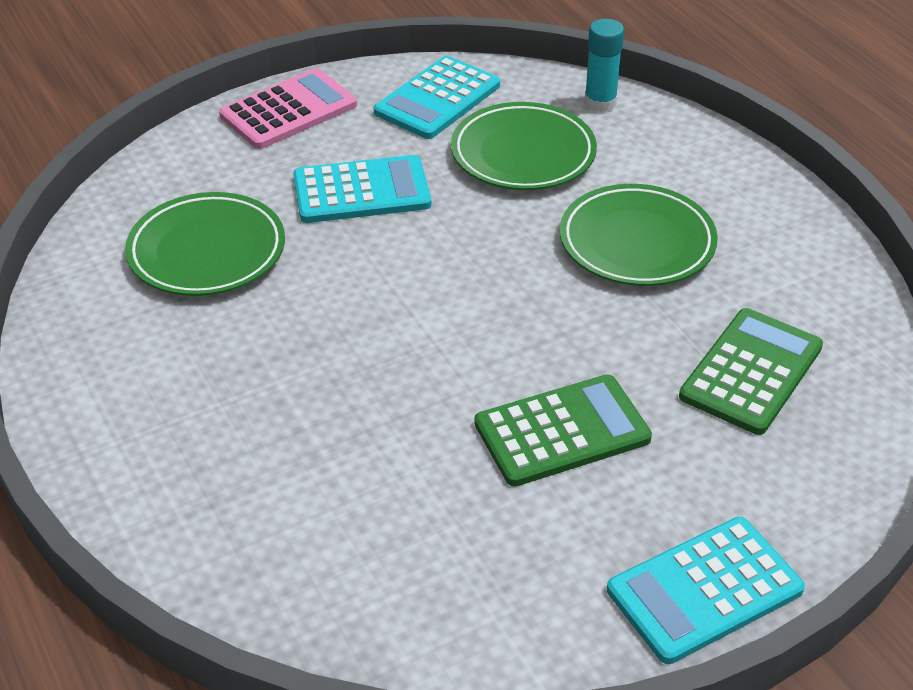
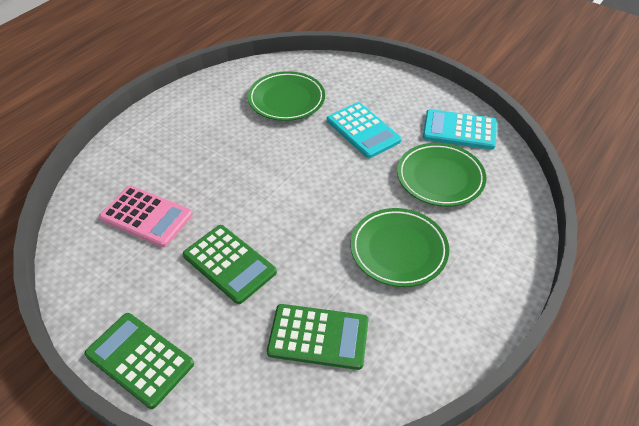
camera: 65 degrees right, 5 degrees up
pink calculator [219,68,357,149] -> pink calculator moved to [99,186,193,247]
turquoise glue stick [584,19,624,113] -> none
turquoise calculator [607,517,805,664] -> green calculator [84,313,194,409]

